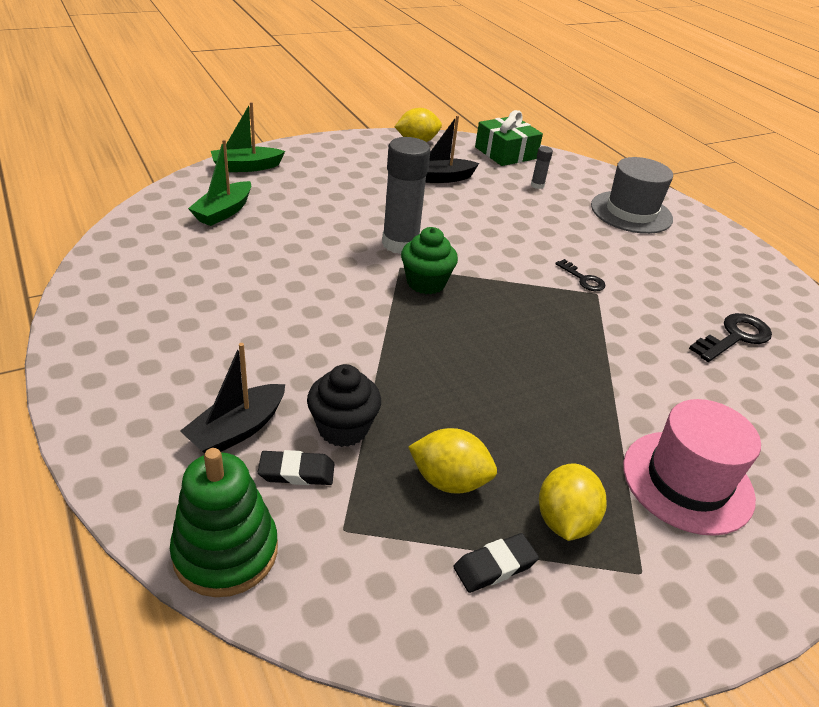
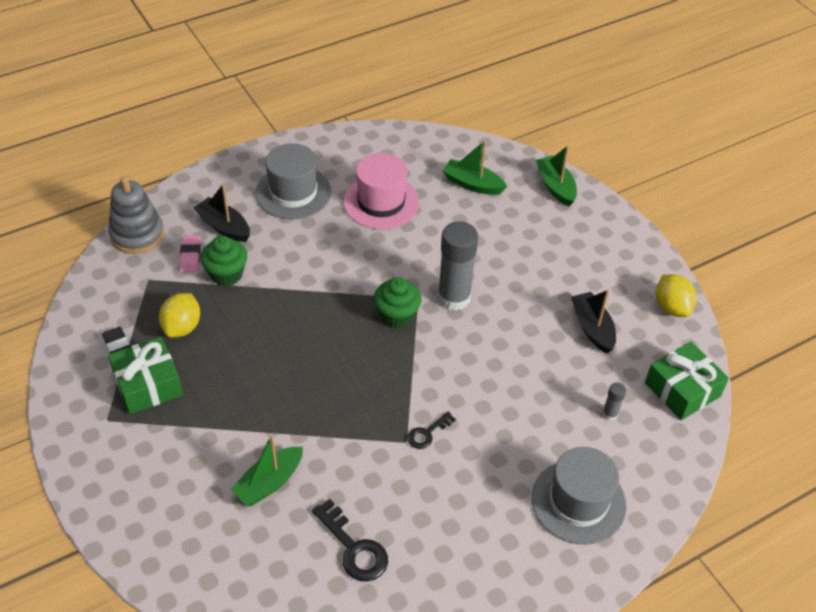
camera: 90 degrees right, 10 degrees up
green stacking toy [170,448,278,597] -> grey stacking toy [108,176,164,254]
black eraser [258,450,334,485] -> pink eraser [179,235,201,272]
black cupcake [307,364,381,447] -> green cupcake [200,236,247,286]
yellow lemon [539,463,607,541] -> green gift [108,337,183,414]
pink hat [623,399,761,536] -> pink hat moved to [343,153,419,229]
none -> green boat [230,434,303,506]
none -> grey hat [255,143,331,220]

